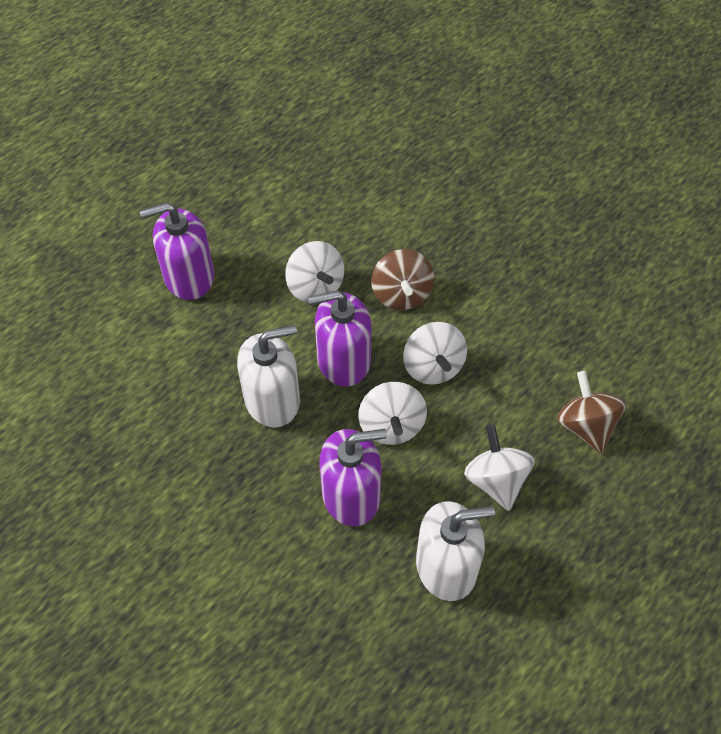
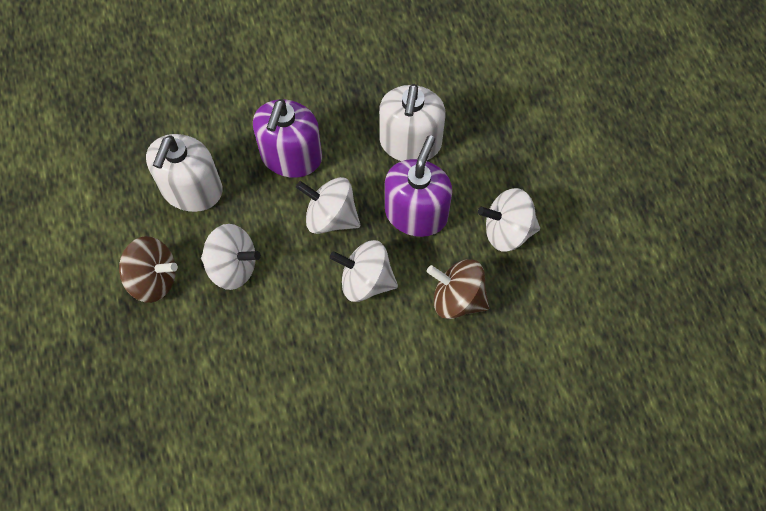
camera: 120 degrees right, 10 degrees up
purple soap dispenser [140,202,214,300] -> none
brown spinning top [557,371,626,454] -> brown spinning top moved to [119,236,178,303]

